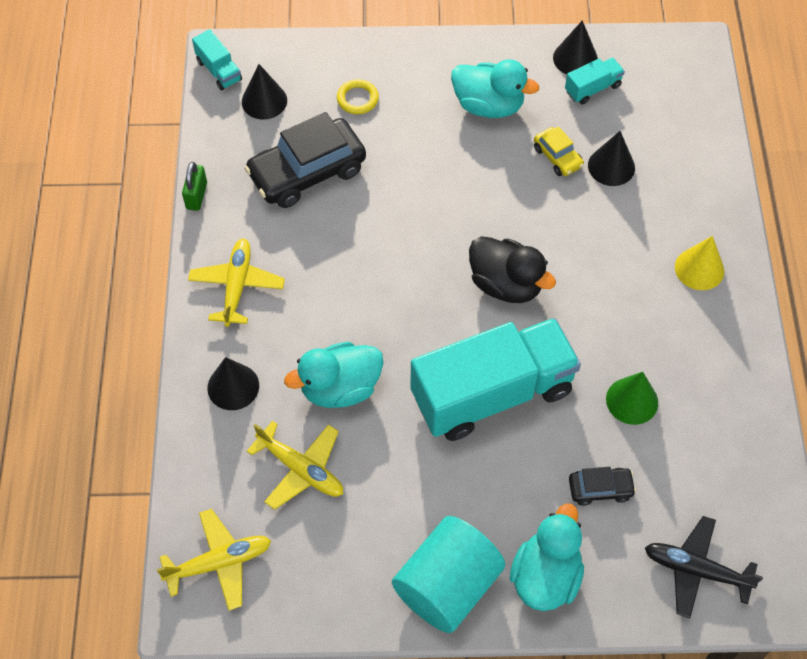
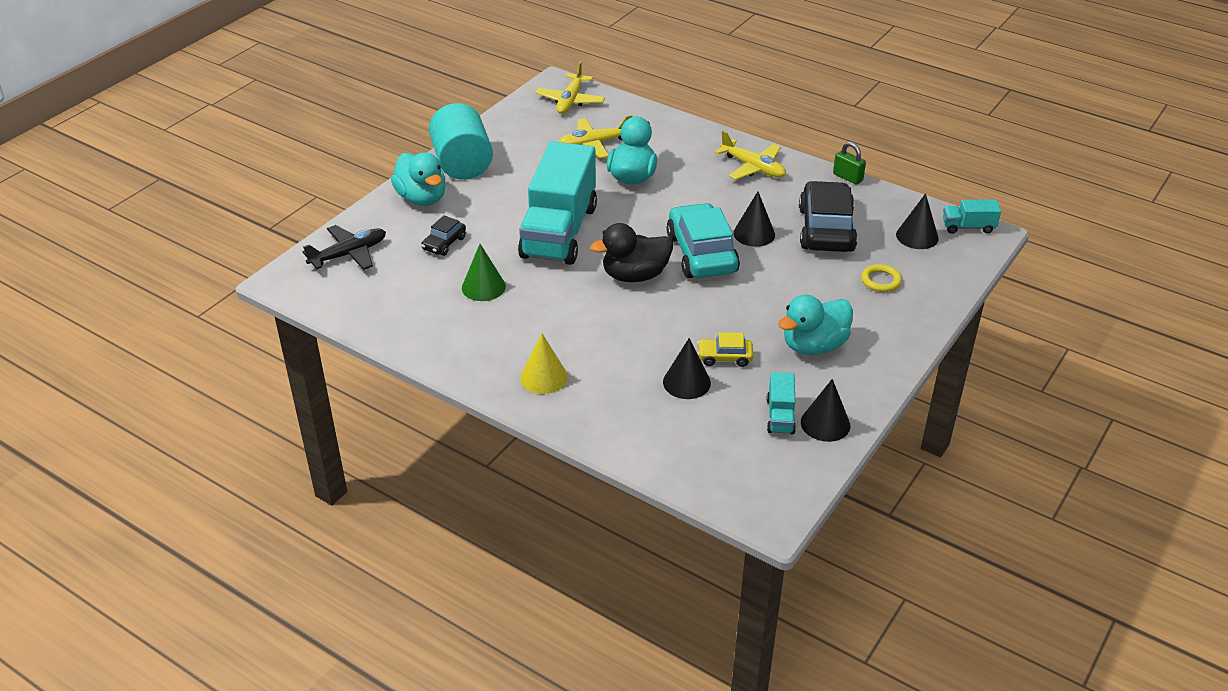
camera: 125 degrees right, 20 degrees down
black cone [207,357,259,410] -> black cone moved to [733,192,775,247]
none -> turquoise car [666,203,740,278]

